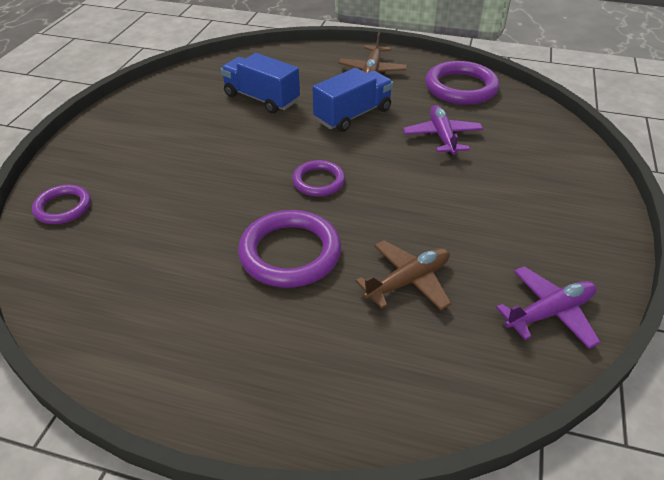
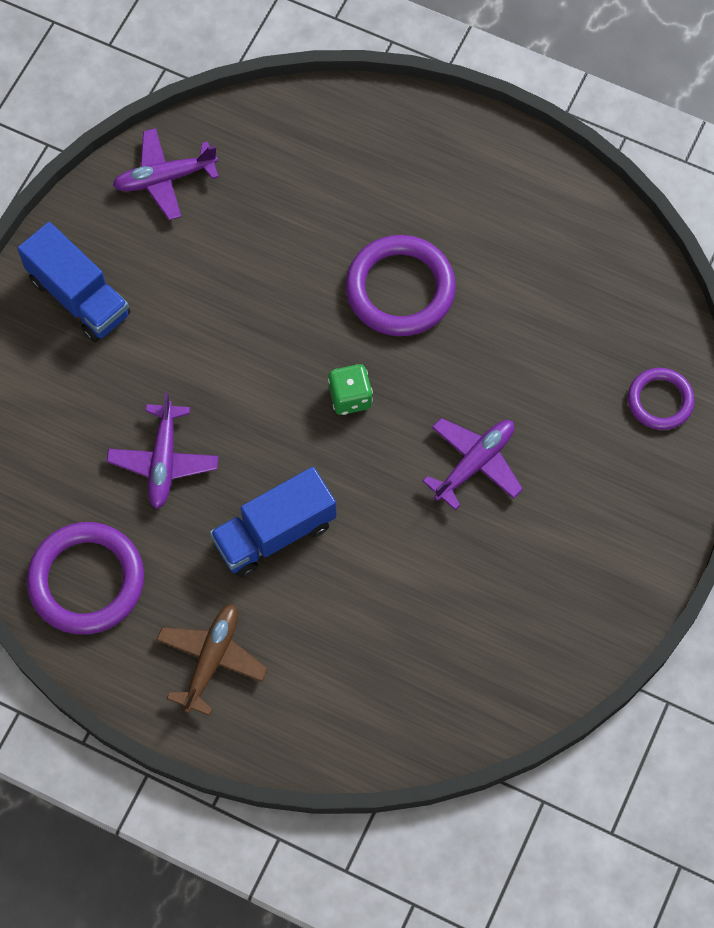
camera: 170 degrees left, 25 degrees up
blue truck [221,53,300,113] -> blue truck moved to [17,222,130,342]
purple ring [292,160,345,196] -> green dice [328,364,373,415]
brown plane [356,240,452,310] -> none
none -> purple plane [423,418,523,510]

